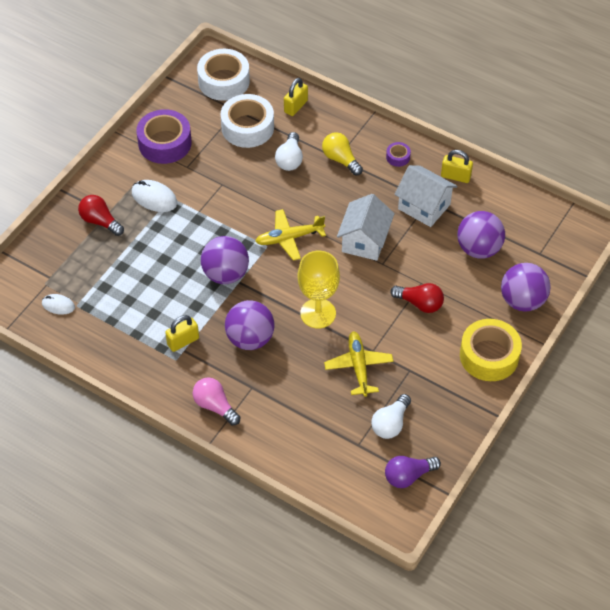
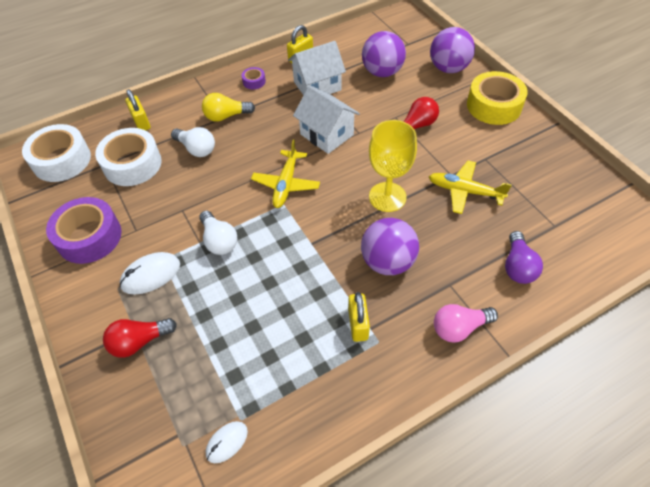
camera: 60 degrees left, 0 degrees up
purple ball [201,236,249,284] -> none
white light bulb [371,394,411,439] -> white light bulb moved to [199,211,237,255]
purple light bulb [385,456,441,488] -> purple light bulb moved to [505,231,543,284]

